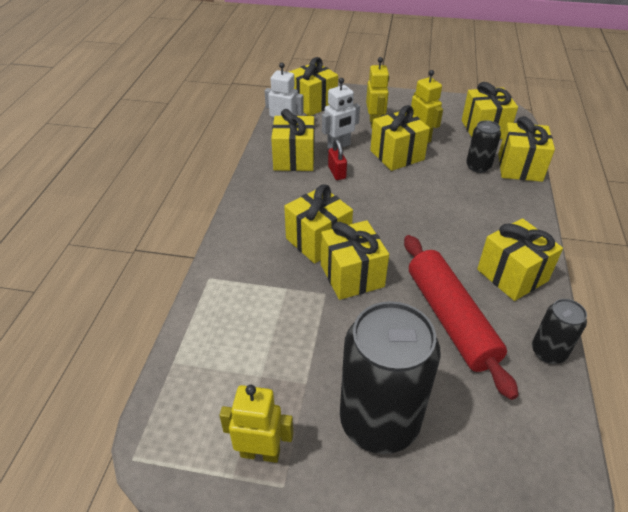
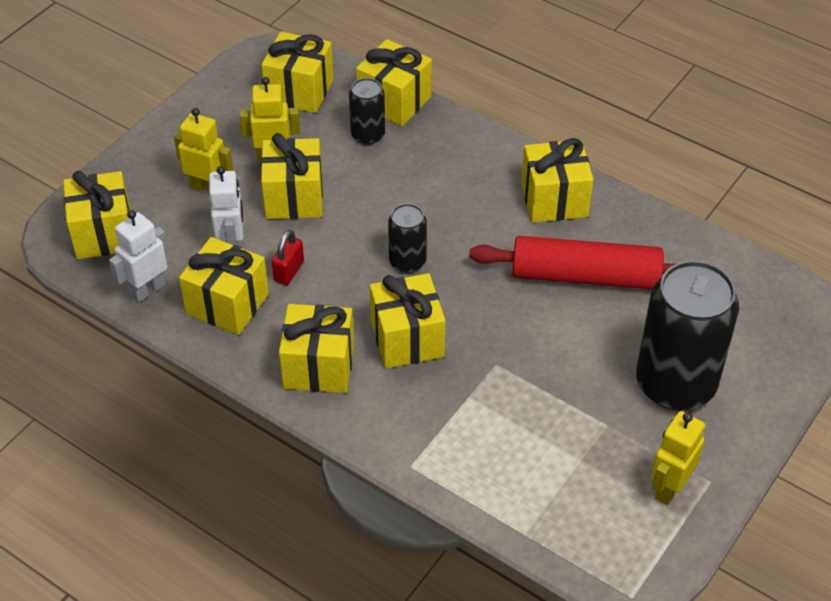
camera: 65 degrees left, 5 degrees up
yellow gift [321,220,389,300] -> yellow gift moved to [279,304,354,393]
red padlock [328,139,347,180] -> red padlock turned 75 degrees counterclockwise [272,230,304,285]
black can [532,299,587,364] -> black can moved to [388,204,427,273]

